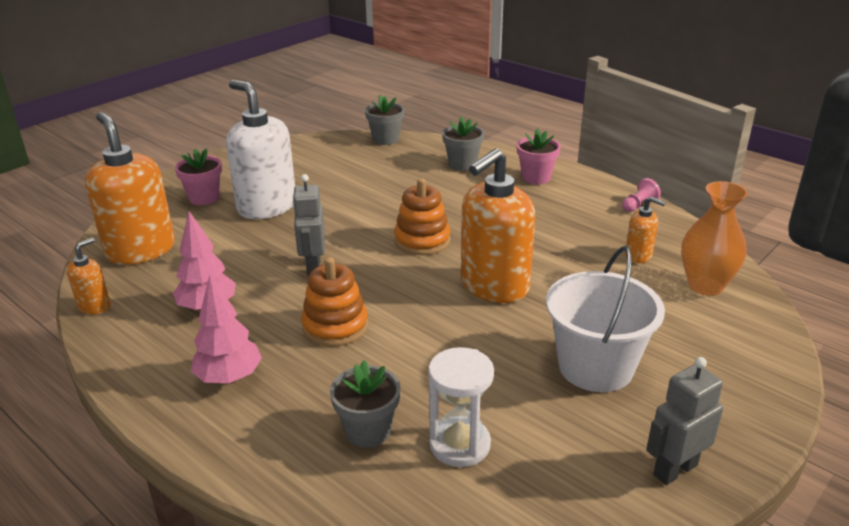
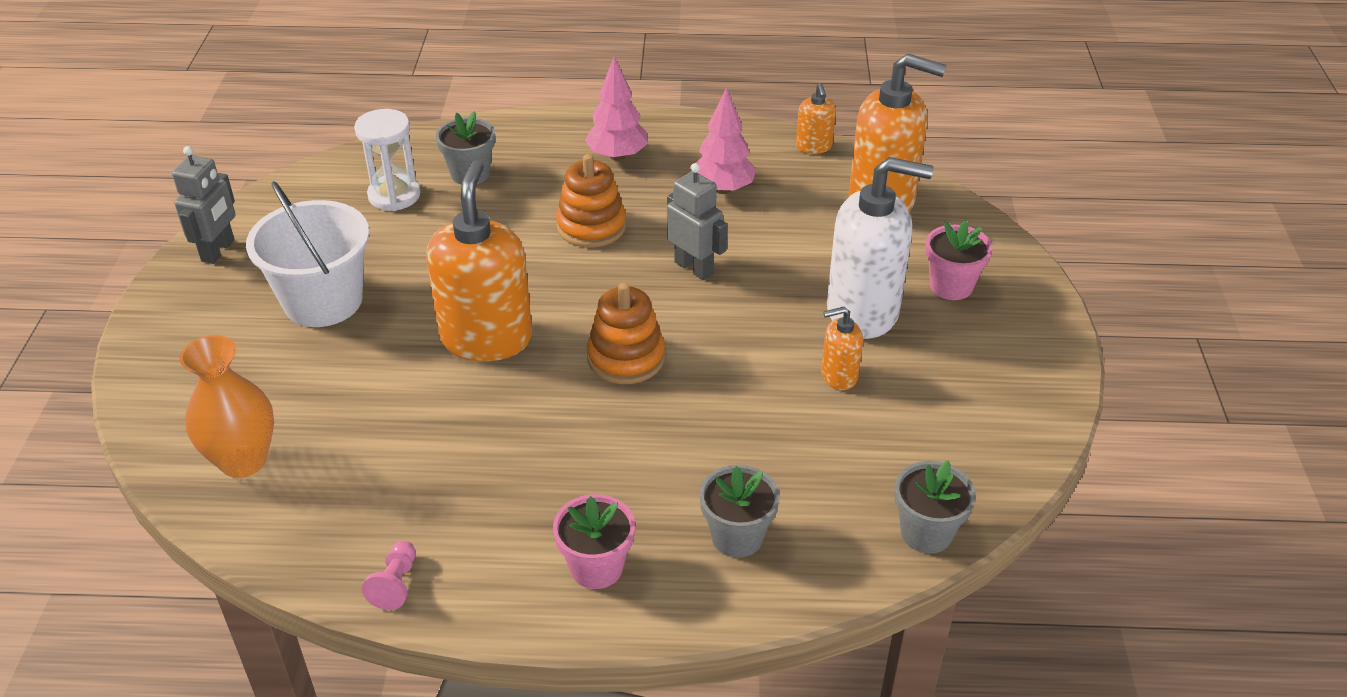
camera: 140 degrees right, 10 degrees up
orange soap dispenser [625,196,666,263] -> orange soap dispenser moved to [821,307,863,390]

